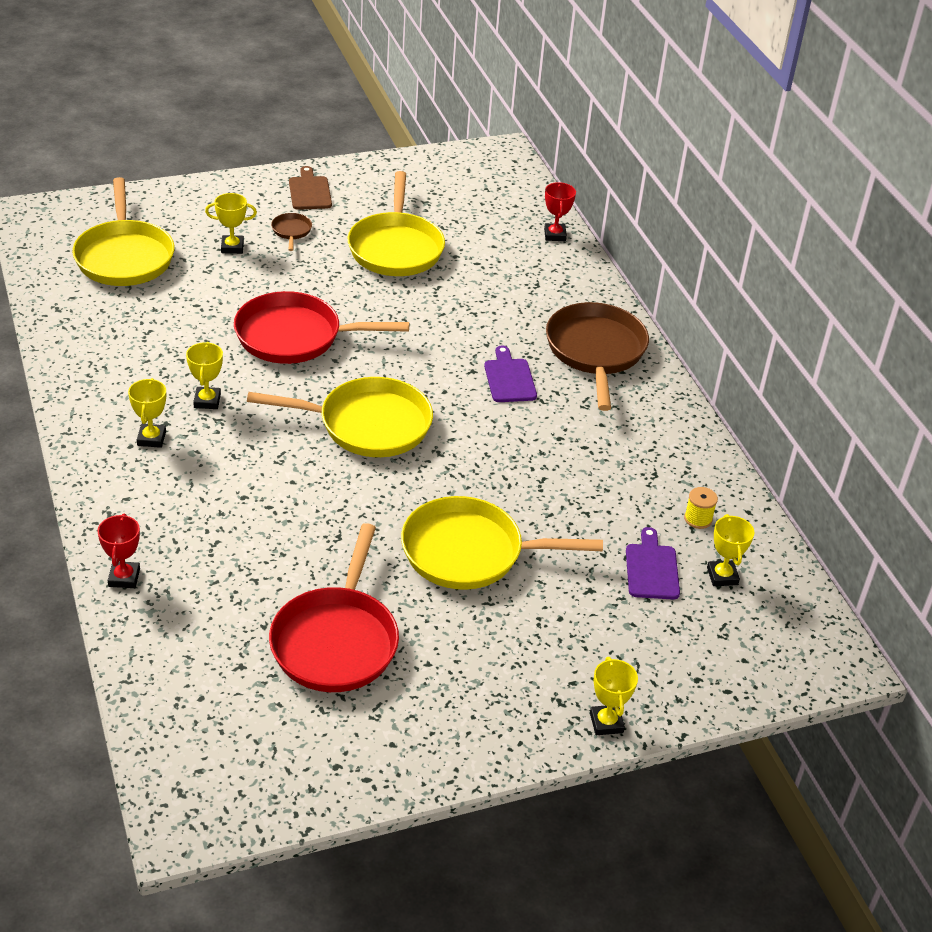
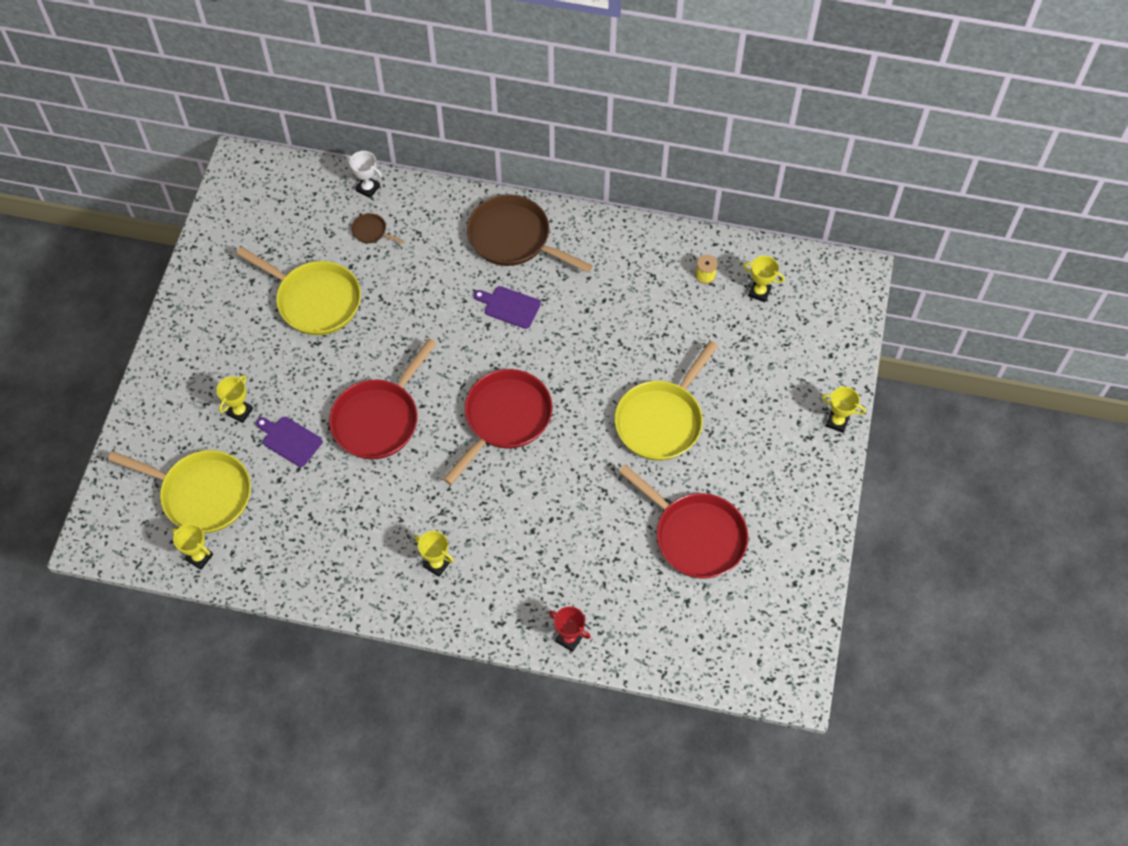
camera: 55 degrees left, 20 degrees up
yellow trophy [186,342,223,409] -> yellow trophy moved to [171,524,213,570]
yellow pan [247,377,433,457] -> red pan [443,369,553,485]
brown pan [271,213,312,251] -> brown pan moved to [351,213,404,244]
brown cutting board [289,166,332,210] -> none
red trophy [544,182,576,241] -> white trophy [346,151,382,198]
purple cutting board [626,527,680,600] -> purple cutting board moved to [256,417,322,467]

